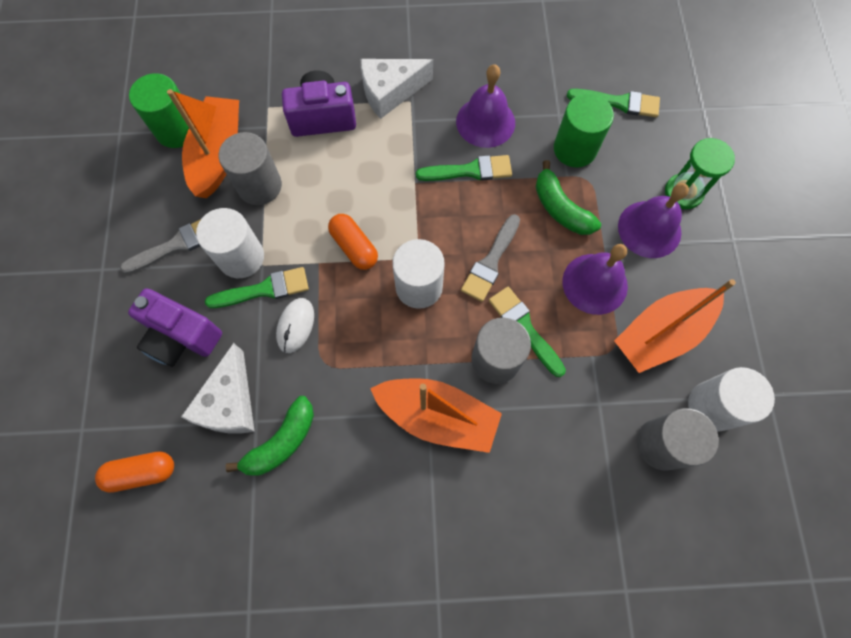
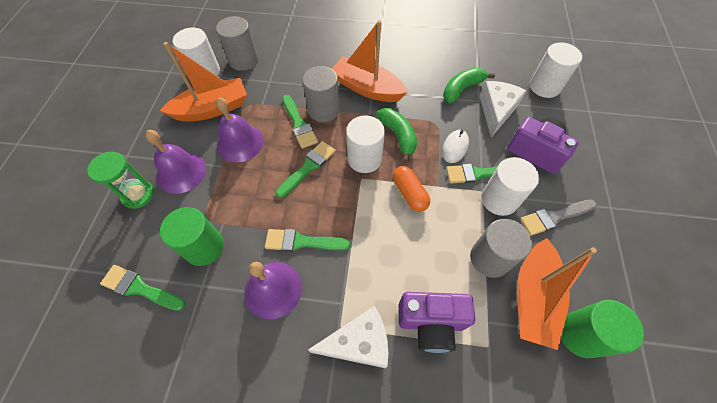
camera: 170 degrees left, 10 degrees down
orange capsule [95,451,174,493] -> white cylinder [530,42,582,98]
grey brush [461,214,520,302] -> green brush [276,141,336,198]
green banana [536,160,601,235] -> green banana moved to [376,108,417,163]

